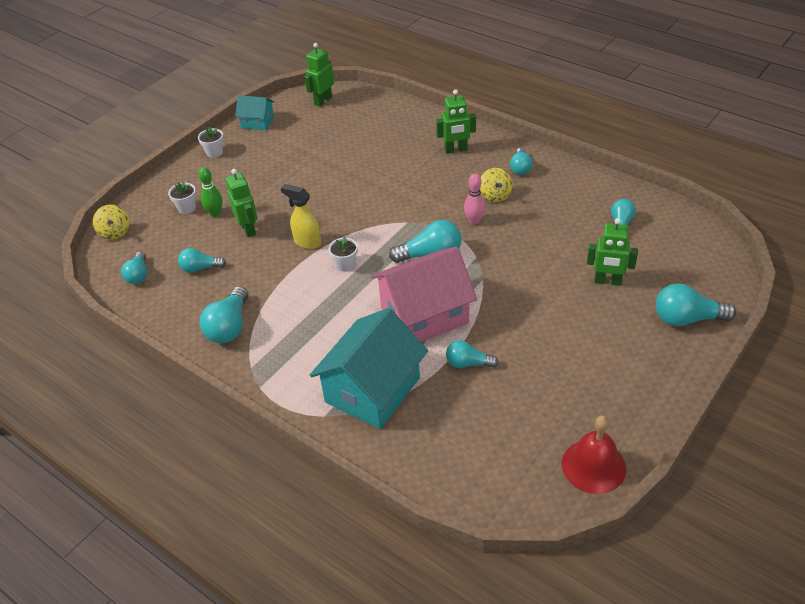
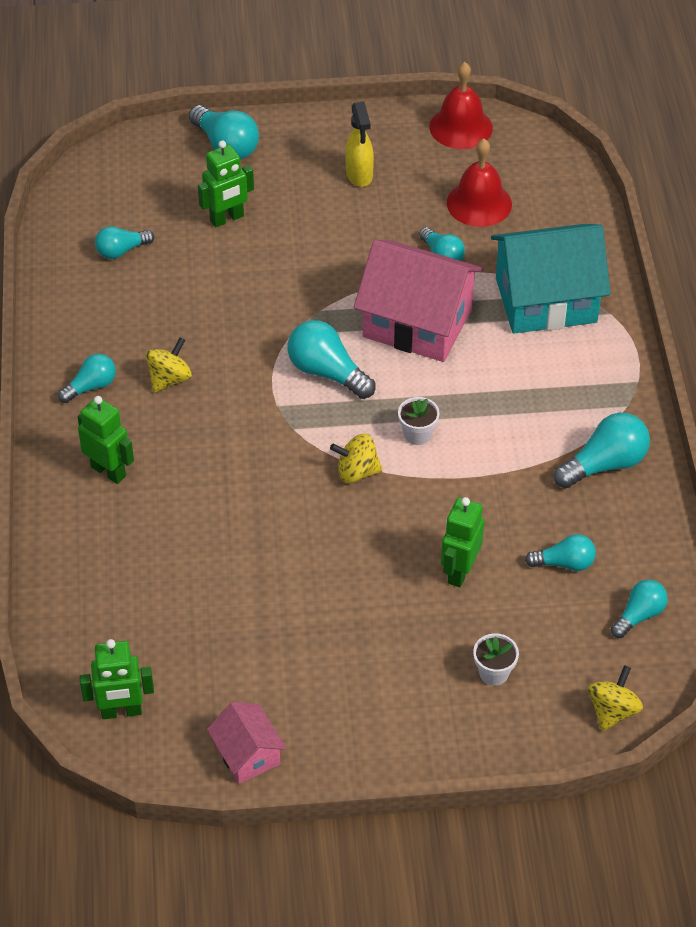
camera: 135 degrees left, 5 degrees up
turquoise light bulb [178,248,226,273] -> turquoise light bulb turned 45 degrees counterclockwise [525,534,596,571]
white flower pot [198,127,224,158] -> none
green bowling pin [198,167,223,217] -> none
turquoise house [235,95,274,130] -> pink house [207,702,287,784]
yellow spray bottle [281,184,321,249] -> yellow spray bottle moved to [345,102,374,187]
pink bowling pin [464,174,486,225] -> none
green robot [587,218,638,286] -> green robot turned 90 degrees clockwise [198,141,254,228]
none -> yellow spinning top [330,434,383,483]
none -> red bell [447,138,512,227]

